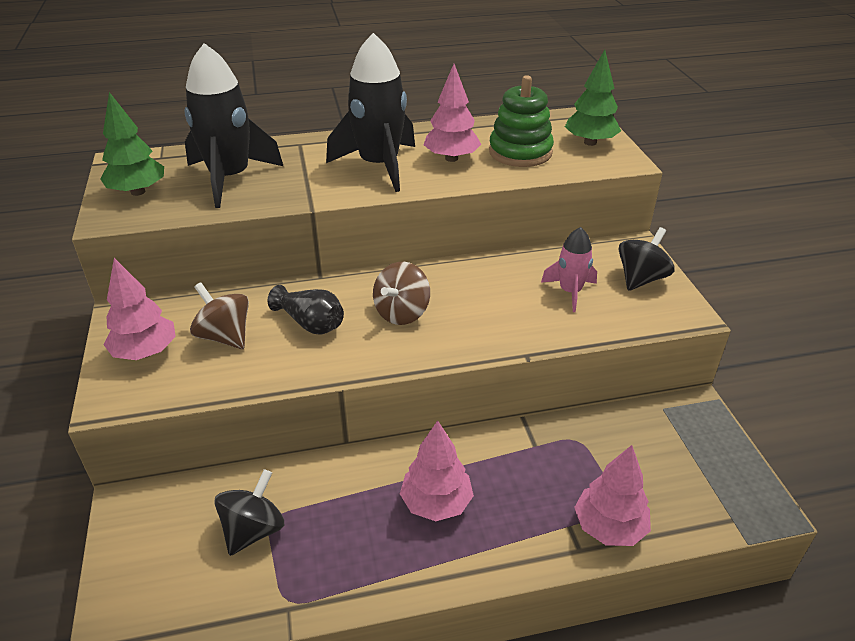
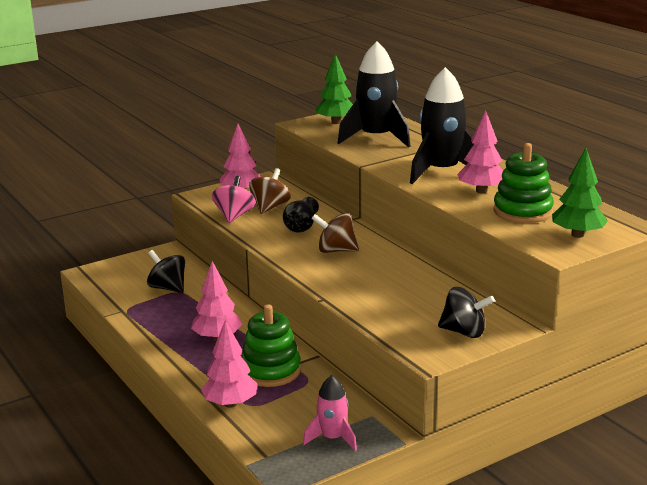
camera: 70 degrees right, 15 degrees down
black spinning top [214,469,284,556] -> black spinning top turned 150 degrees counterclockwise [147,250,185,293]
pink rocket [541,227,597,312] -> pink rocket moved to [303,375,357,451]
none -> pink spinning top [212,176,256,223]
none -> green stacking toy [241,304,301,387]

